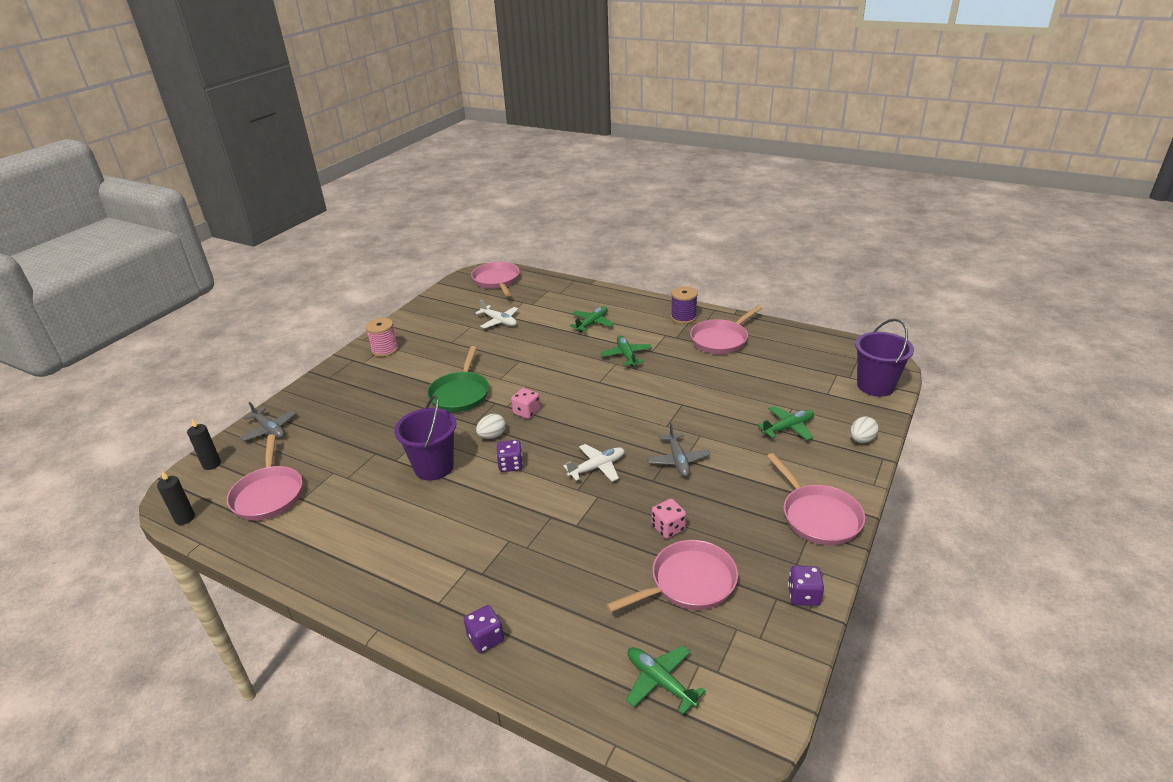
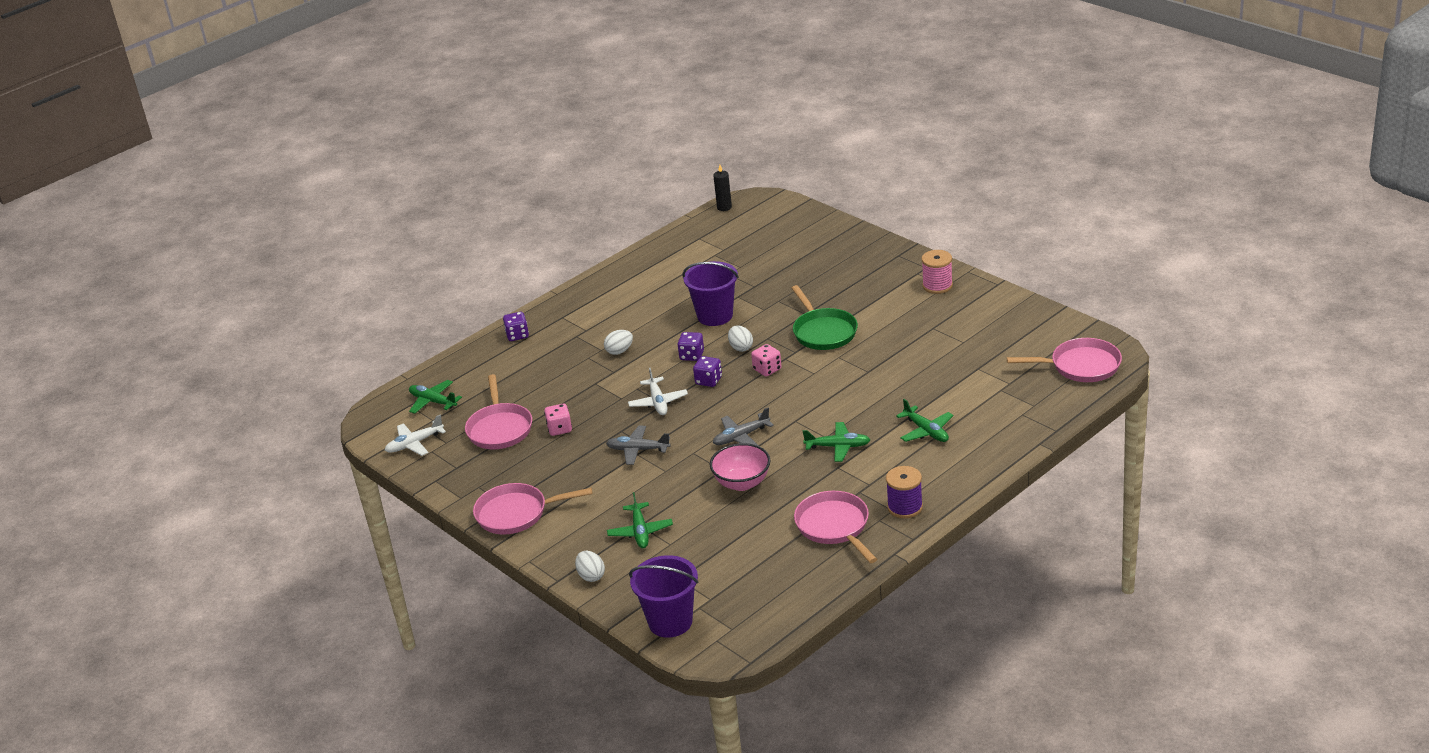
camera: 110 degrees right, 0 degrees up
black candle [187,419,221,470] -> none
pink pan [227,434,302,520] -> none
grey plane [240,402,297,441] -> grey plane moved to [713,408,774,446]
green pan [427,346,489,412] -> green pan turned 135 degrees counterclockwise [792,285,858,350]
white plane [476,300,518,329] -> white plane moved to [385,414,446,456]
green plane [626,646,706,714] -> green plane turned 120 degrees counterclockwise [409,380,462,414]
purple dice [788,566,824,606] -> purple dice moved to [693,356,722,387]
none -> white egg [604,330,633,355]
none -> pink bowl [710,443,771,491]

